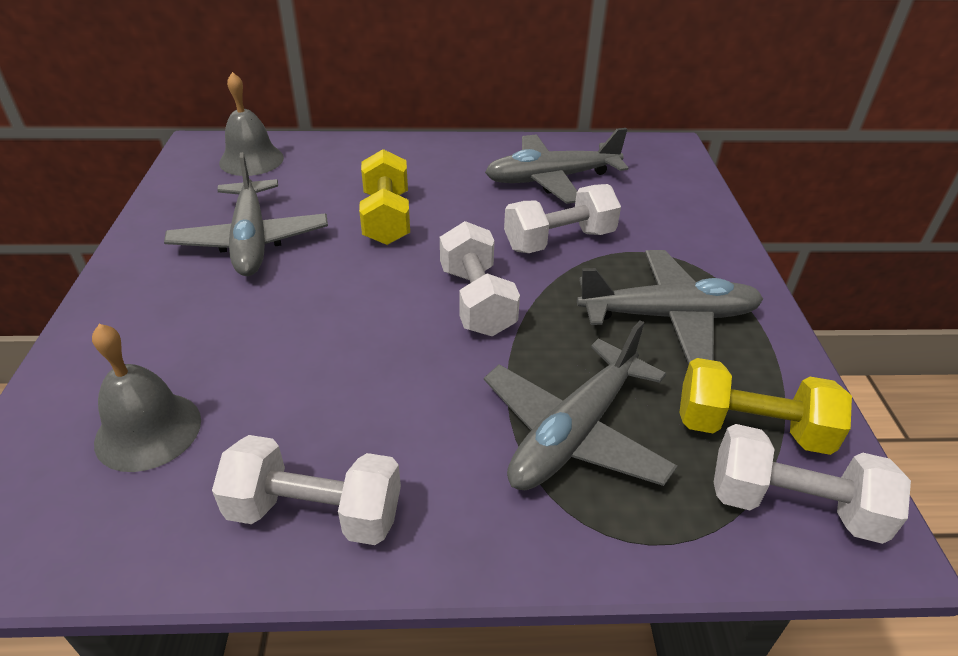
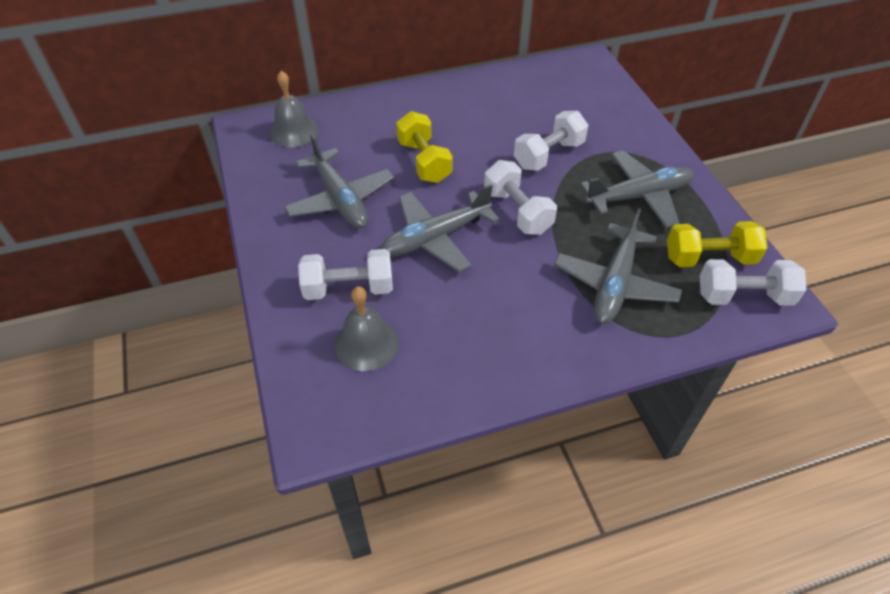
camera: 15 degrees left, 10 degrees up
white dumbbell [212,435,401,545] -> white dumbbell moved to [298,249,393,300]
grey plane [485,128,628,204] -> grey plane moved to [381,184,500,272]

